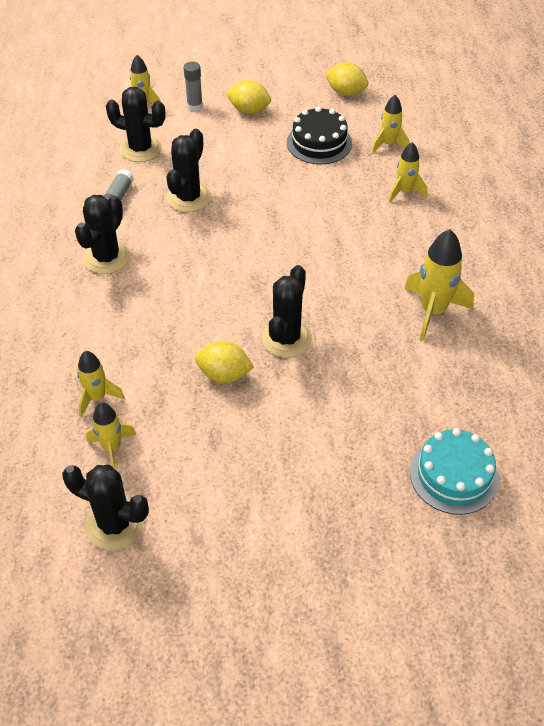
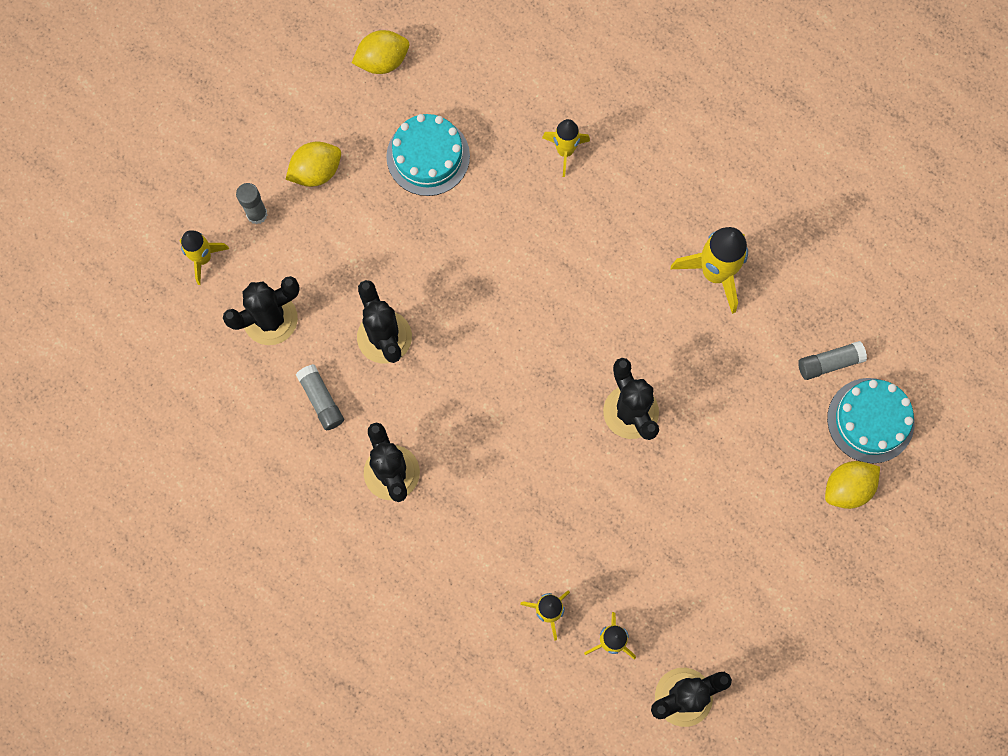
camera: 45 degrees left, 25 degrees up
yellow lemon [195,341,254,383] -> yellow lemon moved to [825,461,880,509]
black cake [287,107,352,164] -> turquoise cake [386,114,470,196]
yellow rocket [372,95,409,153] -> none
none -> grey glue stick [798,341,867,380]

